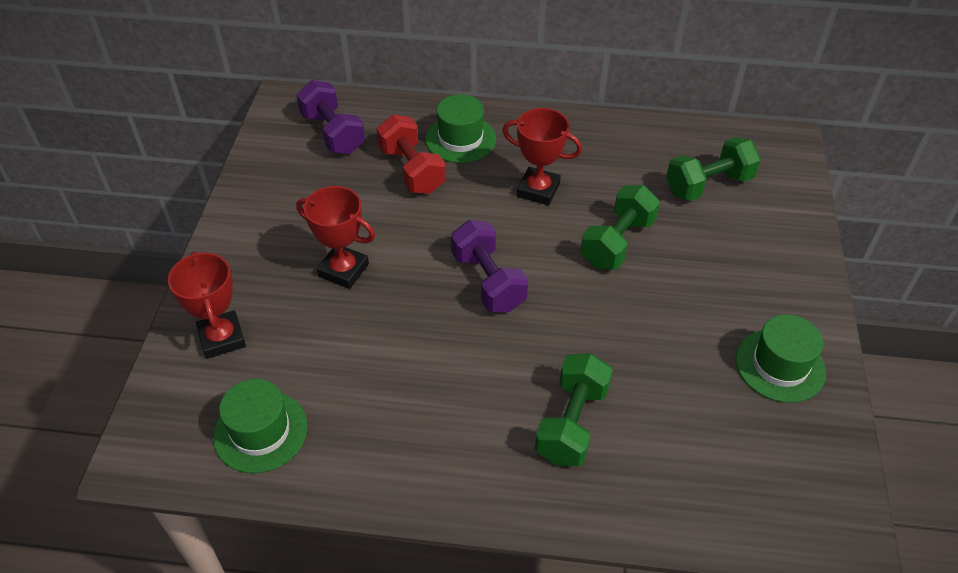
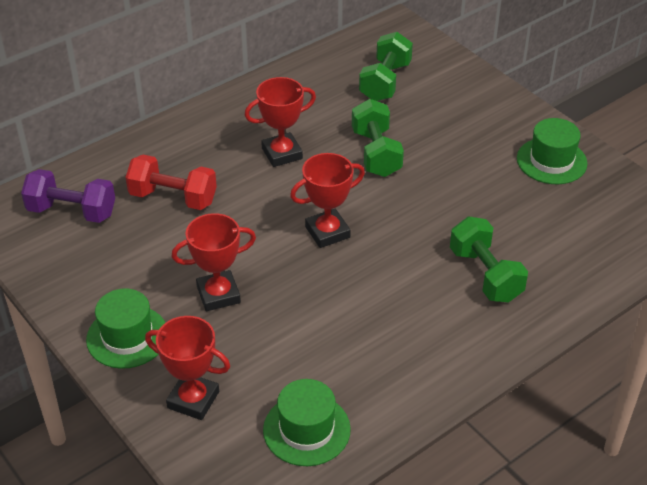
camera: 45 degrees left, 5 degrees down
green hat [425,95,496,163] -> green hat moved to [86,288,166,369]
purple dumbbell [451,220,528,312] -> red trophy [290,153,365,248]

